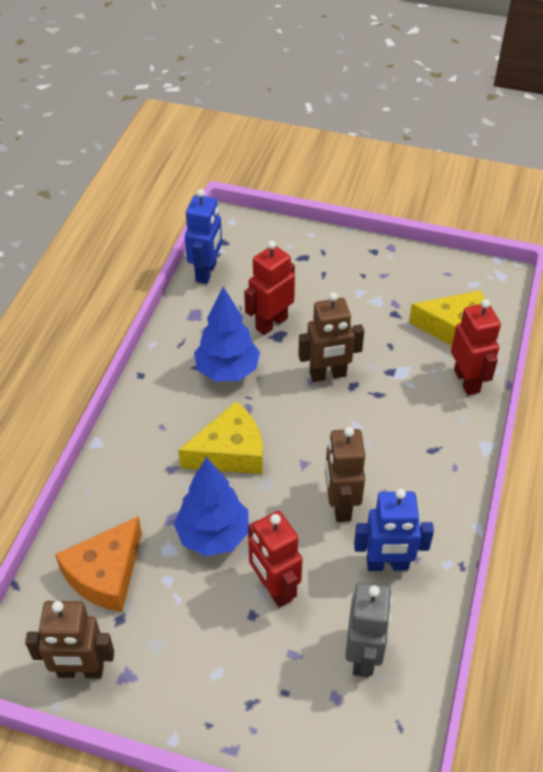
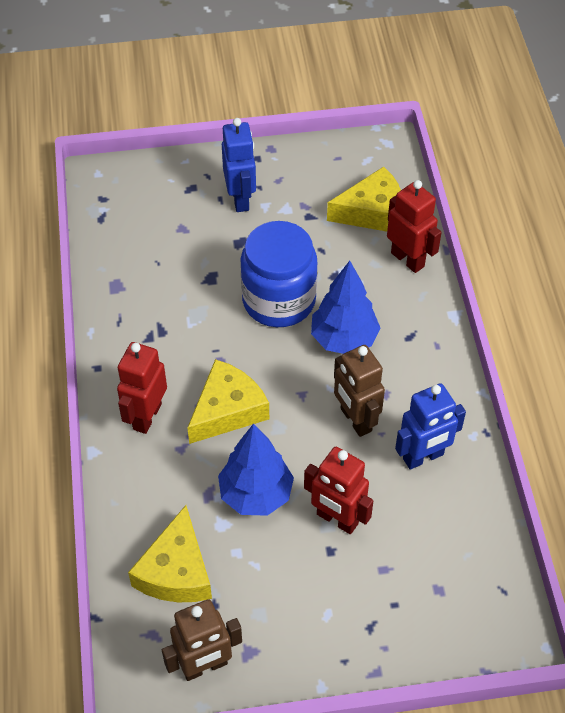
camera: 25 degrees left, 5 degrees up
orange cheese [55,516,142,612] -> yellow cheese [128,505,212,602]
blue robot [185,189,222,284] -> blue robot moved to [222,118,256,212]
blue tree [194,287,260,381] -> blue tree moved to [311,261,380,354]
red robot [244,241,295,335] -> red robot moved to [117,342,167,434]
brown robot [298,292,364,382] -> blue jar [241,221,318,327]
grey robot [345,582,392,677] -> none

